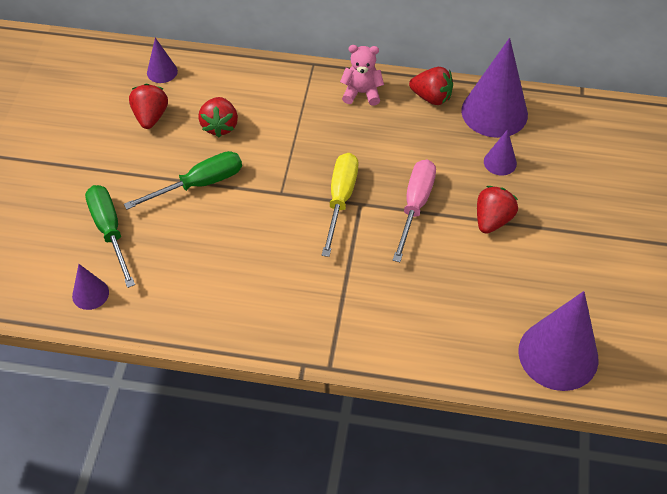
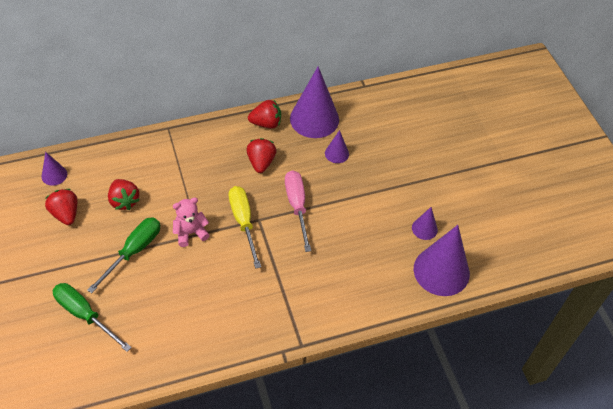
camera: 30 degrees left, 0 degrees up
purple cone [72,264,109,310] -> purple cone moved to [412,207,438,240]
pink teddy bear [340,45,384,106] -> pink teddy bear moved to [173,198,210,247]
red strawberry [477,186,518,234] -> red strawberry moved to [246,138,277,173]

